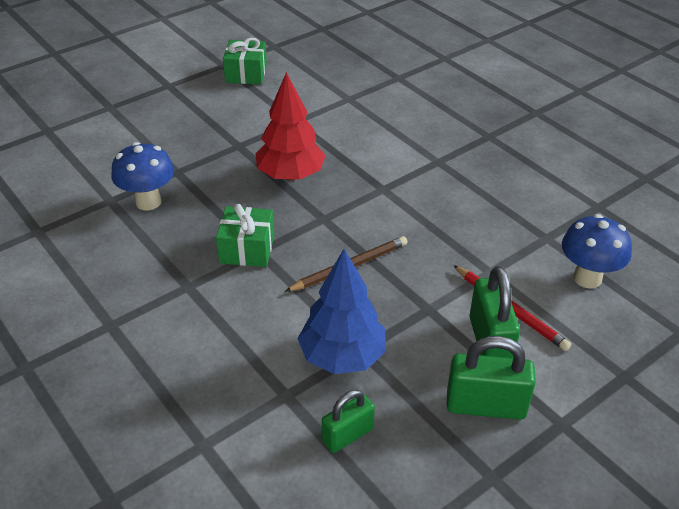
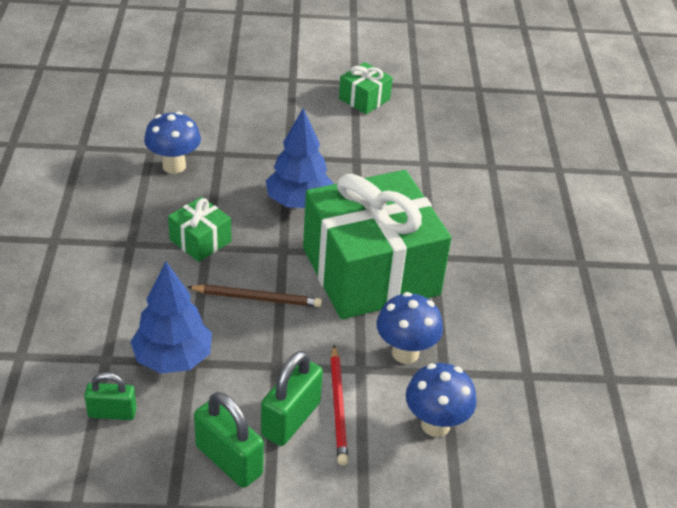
camera: 35 degrees right, 0 degrees up
red tree [255,72,326,181] -> blue tree [266,108,334,208]
none -> green gift [303,170,451,319]
none -> blue mushroom [376,292,443,364]

